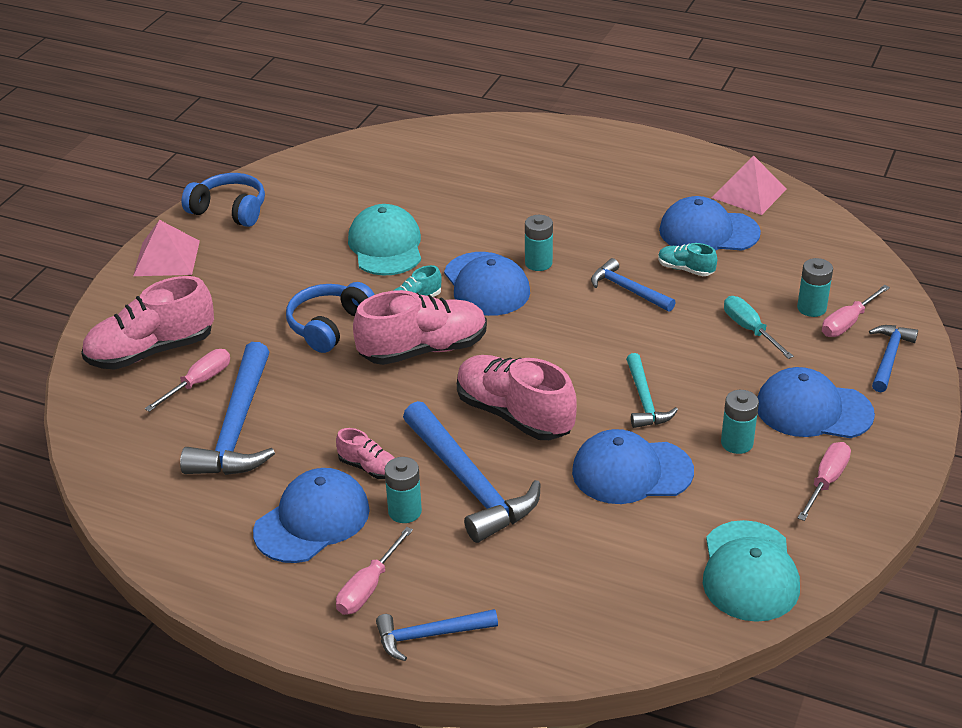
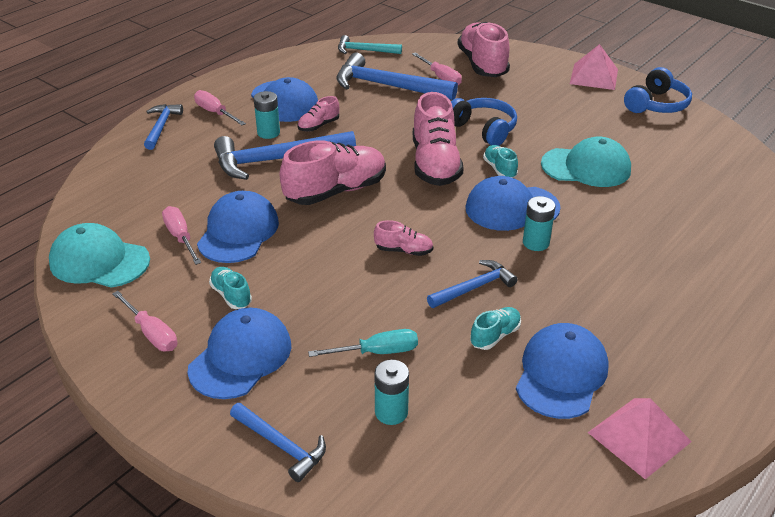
camera: 105 degrees right, 0 degrees up
turquoise hammer [626,353,678,428] -> turquoise hammer moved to [338,35,402,54]
turquoise battery [721,390,759,454] -> turquoise shoe [209,267,252,309]
pink screwdriver [822,285,890,337] -> pink screwdriver moved to [162,206,201,265]
none -> pink shoe [374,220,433,256]

